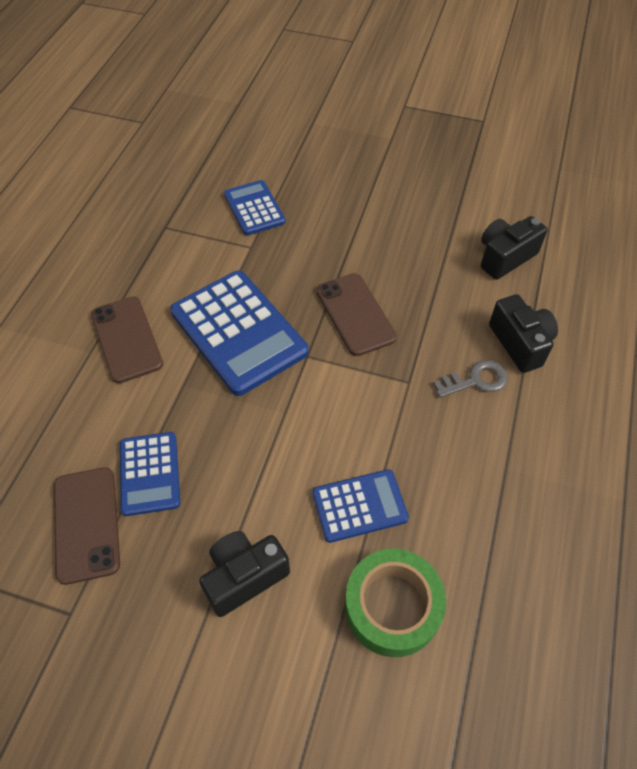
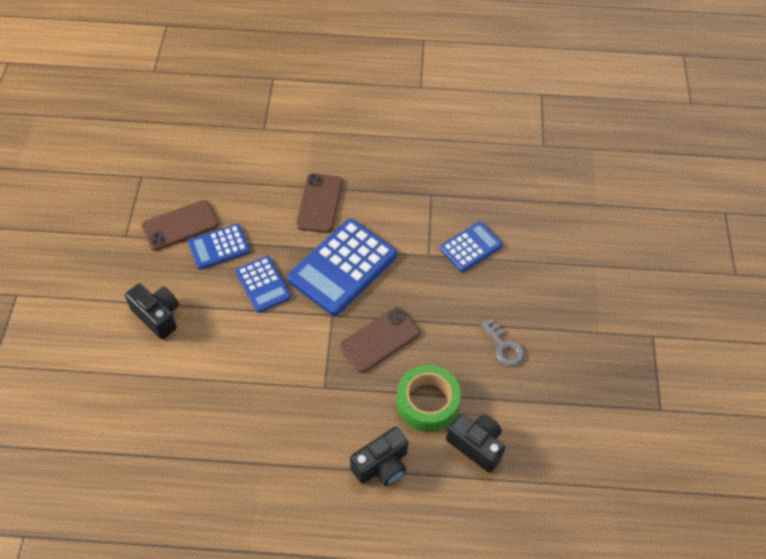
camera: 75 degrees right, 0 degrees up
brown phone [91,297,163,383] -> brown phone turned 45 degrees counterclockwise [296,173,343,233]
blue calculator [312,469,409,543] -> blue calculator moved to [235,256,291,313]
green tape [345,548,446,657] -> green tape moved to [397,365,461,432]
grey key [433,360,508,398] -> grey key moved to [481,318,525,367]

